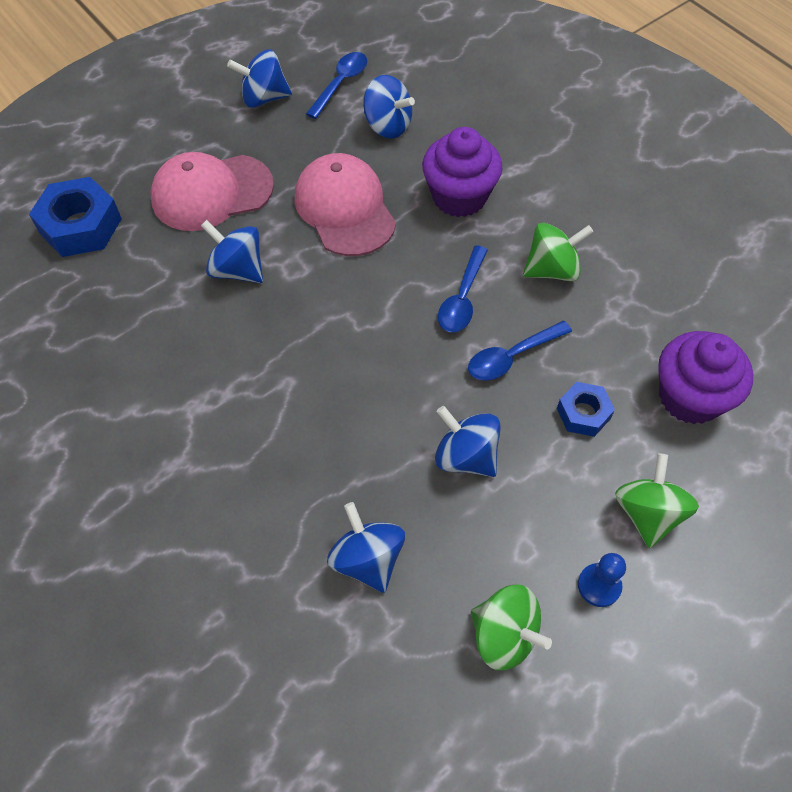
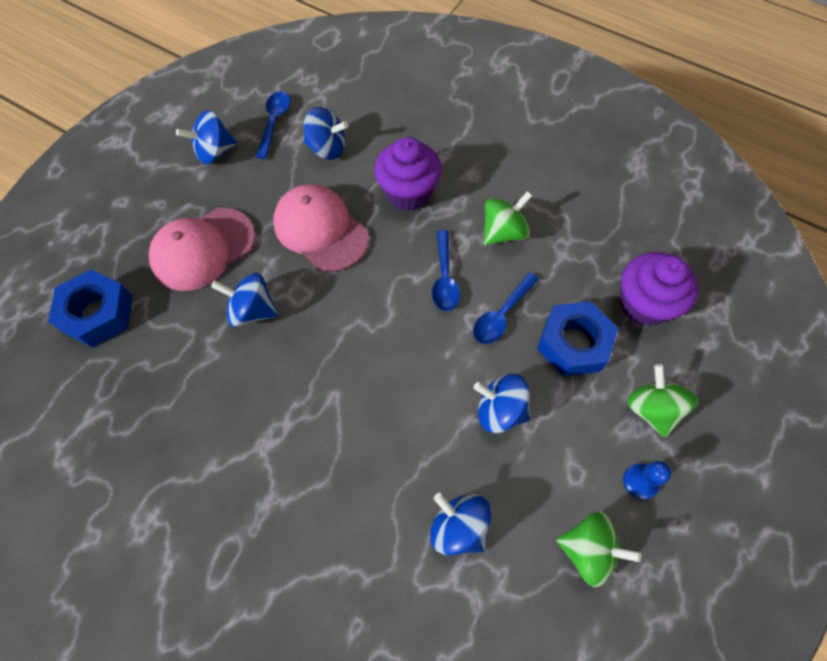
camera: 20 degrees left, 5 degrees up
blue nut [557,382,615,437] -> blue nut [537,301,618,377], size x1.71

